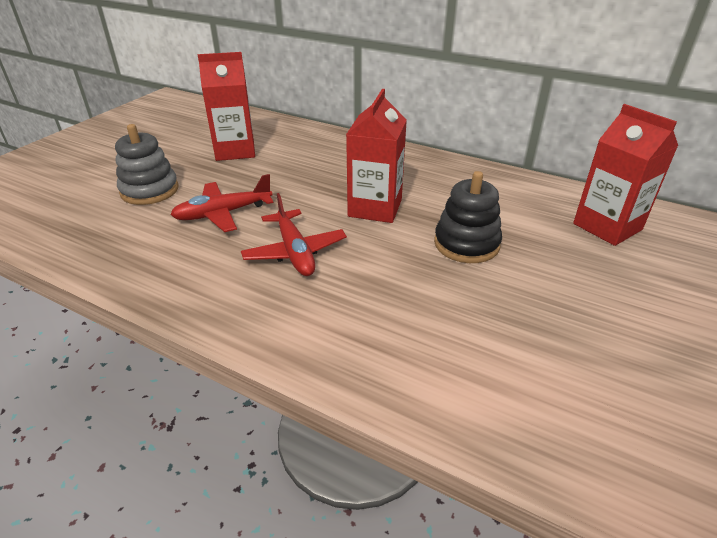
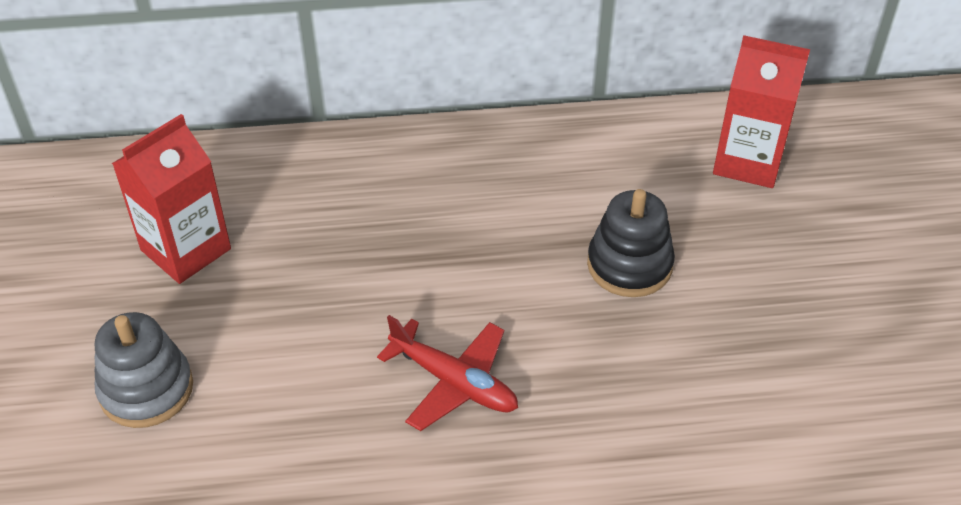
camera: 35 degrees left, 10 degrees up
red plane [170,174,273,232] -> none
red carton [346,89,407,223] -> none

